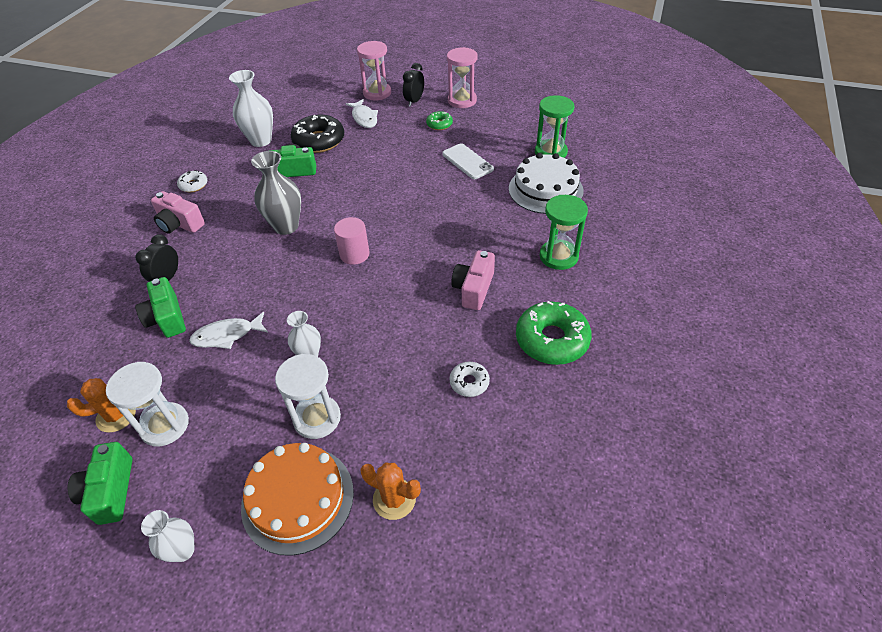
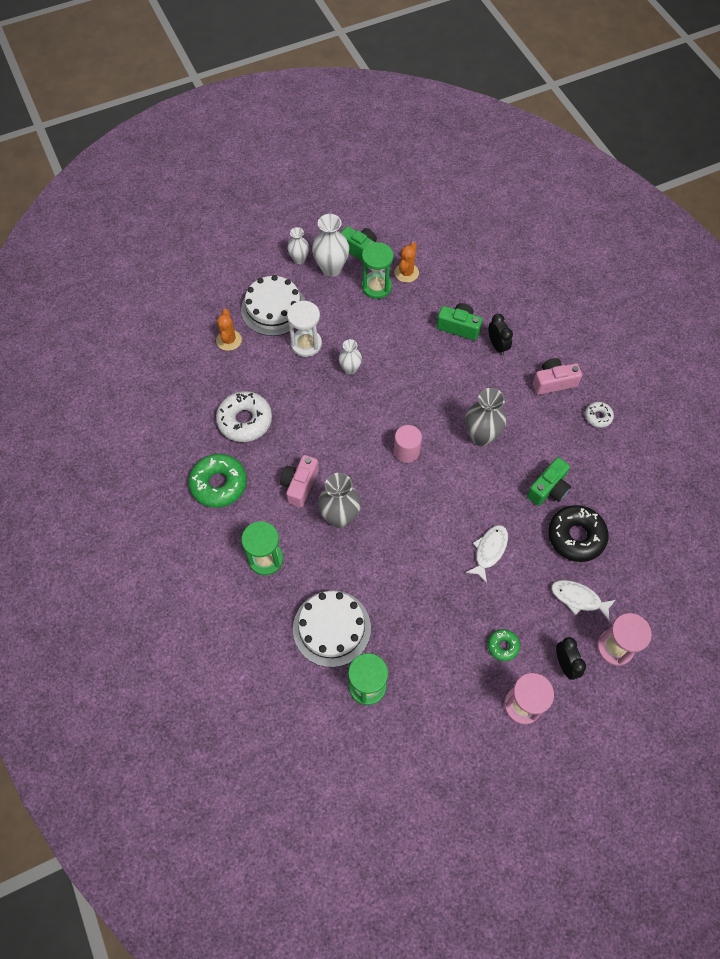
camera: 135 degrees right, 15 degrees up
white hourglass [106,362,189,446] -> green hourglass [362,242,394,299]
white fish [189,312,268,349] -> white fish moved to [466,525,508,583]
white vase [229,70,273,147] -> white vase moved to [312,214,349,277]
orange cake [241,443,354,556] -> white cake [241,275,305,336]
orange cactus [360,463,421,520] -> orange cactus turned 75 degrees counterclockwise [216,309,242,351]
white phone [442,143,494,179] -> none
white donut [449,362,490,397] -> white donut [216,391,272,442], size x1.95
pink camera [451,250,495,310] -> pink camera turned 135 degrees counterclockwise [280,455,319,507]
none -> grey vase [318,473,361,528]

